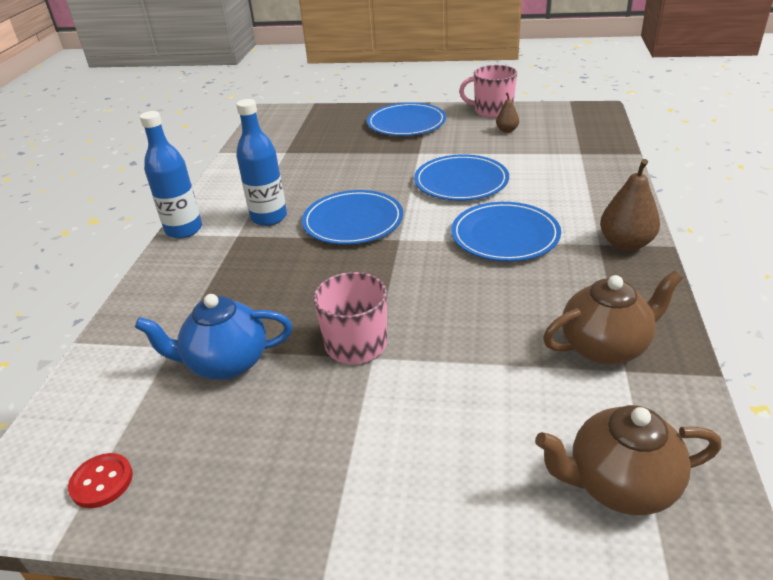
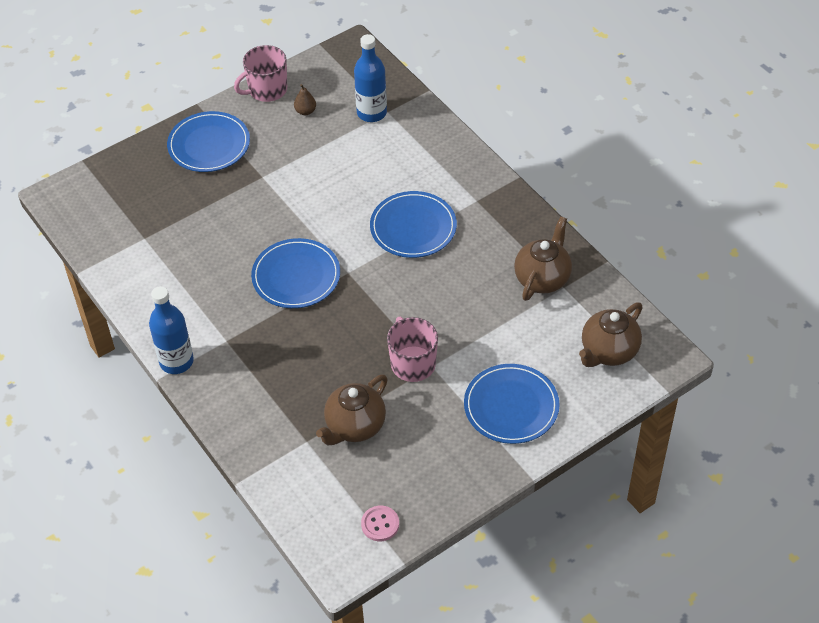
camera: 45 degrees left, 15 degrees up
red button [68,453,133,508] -> pink button [361,506,399,541]
blue teapot [135,294,292,380] -> brown teapot [316,374,388,446]
blue bottle [236,99,287,226] -> blue bottle moved to [354,34,387,122]
blue plate [414,154,509,201] -> blue plate moved to [464,364,560,444]
brown pear [600,159,660,251] -> none

